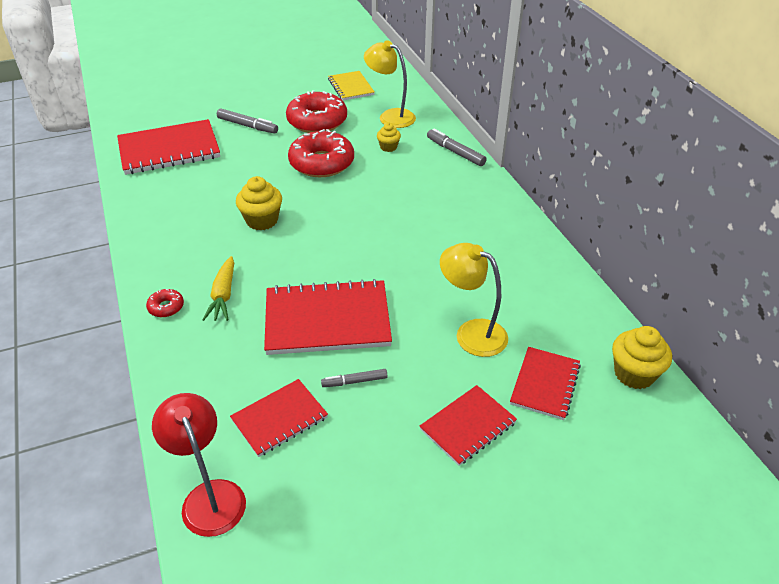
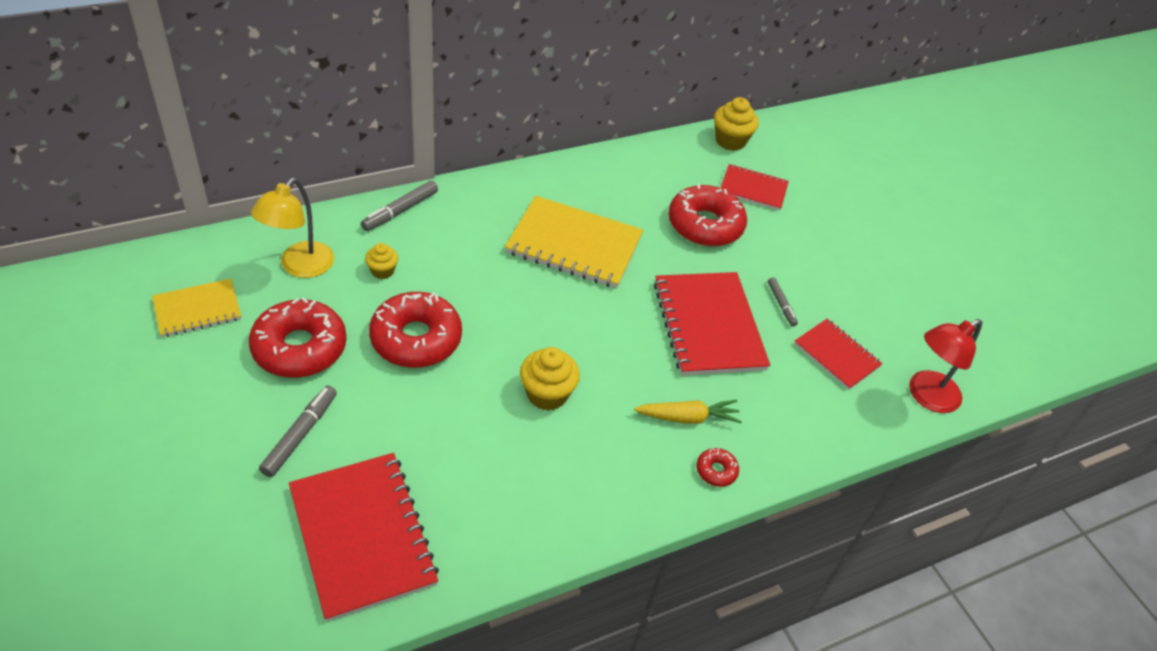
camera: 100 degrees left, 5 degrees up
red notebook [420,385,517,466] -> none
yellow lamp [440,243,508,357] -> red donut [668,184,747,247]
none -> yellow notebook [505,196,643,288]

